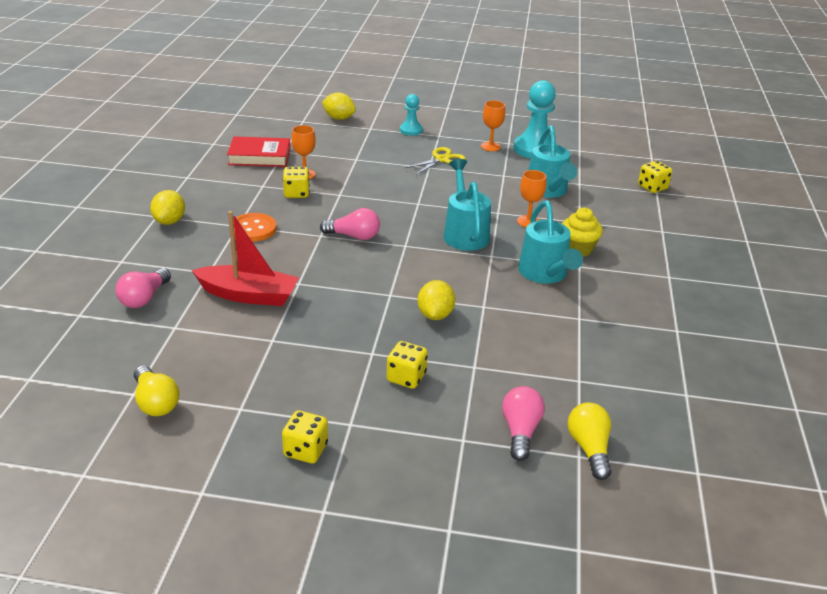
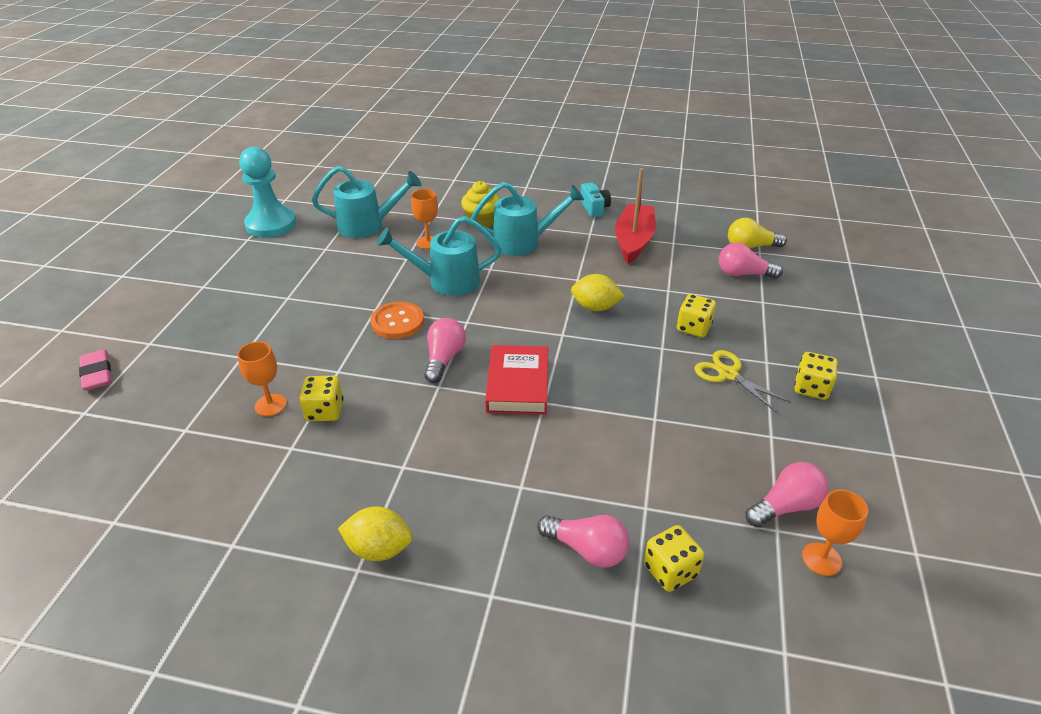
camera: 85 degrees left, 5 degrees up
yellow light bulb [134,365,179,416] -> pink light bulb [746,462,829,527]
red boat [192,211,299,306] -> red boat moved to [615,168,656,264]
red book [227,137,290,167] -> red book moved to [485,345,548,415]
orange button [233,213,276,242] -> orange button moved to [370,302,424,339]
yellow lemon [322,93,356,120] -> pink eraser [79,350,111,391]
turquoise pawn [400,94,423,136] -> none
yellow scissors [405,147,466,175] -> yellow scissors moved to [694,350,791,413]
orange goblet [481,100,505,151] -> orange goblet moved to [802,489,868,576]
yellow dice [638,161,672,193] -> yellow dice moved to [644,525,704,592]
none -> turquoise camera [580,183,611,218]

